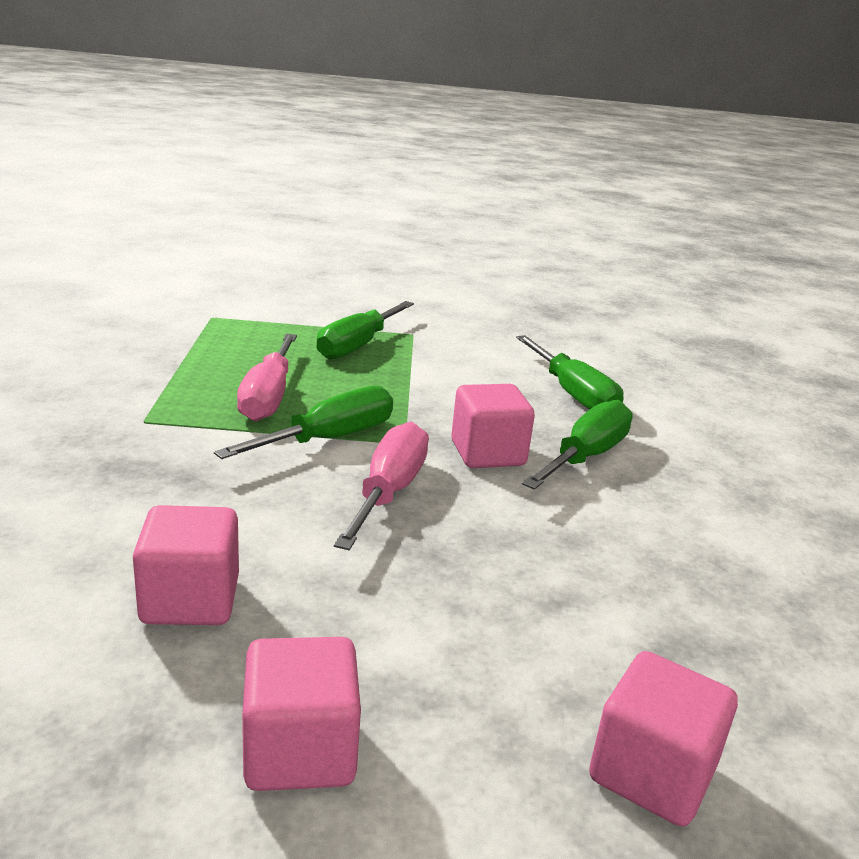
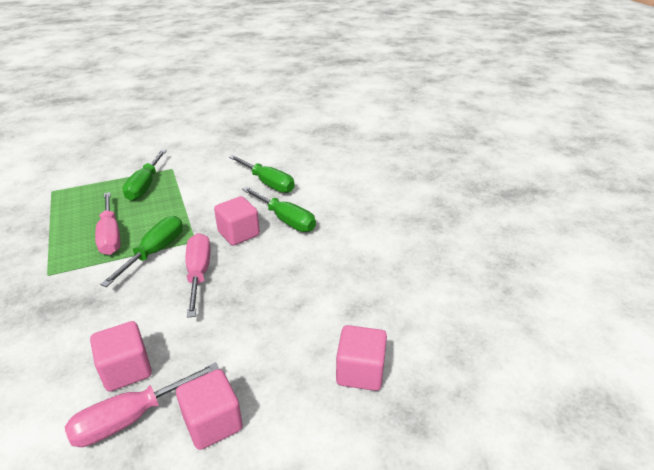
camera: 20 degrees left, 10 degrees up
green screwdriver [522,400,633,490] -> green screwdriver turned 120 degrees clockwise [242,187,316,232]
none -> pink screwdriver [65,362,219,447]

